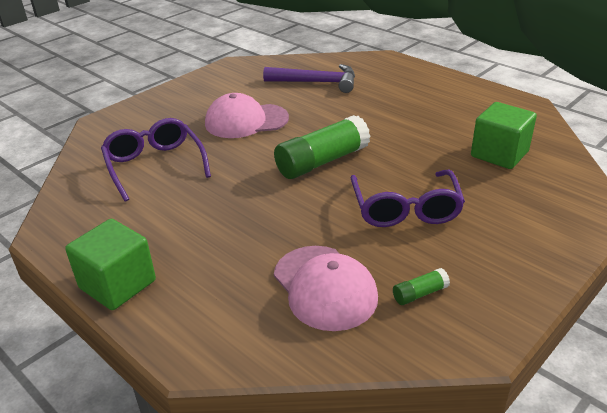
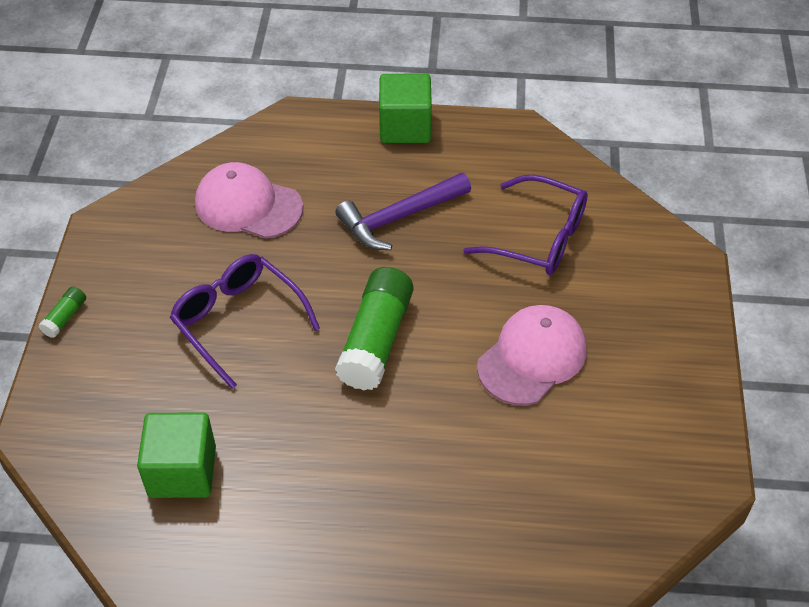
camera: 140 degrees right, 15 degrees up
purple hammer [263,64,355,93] -> purple hammer moved to [335,173,471,250]
green glue stick [393,268,450,305] -> green glue stick moved to [39,286,86,338]

